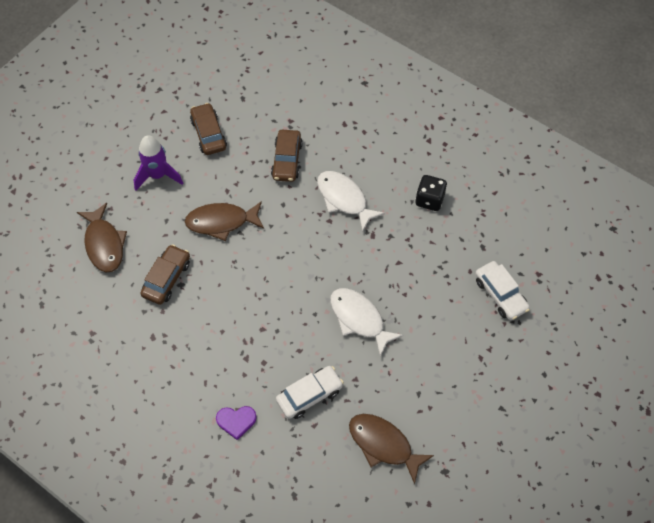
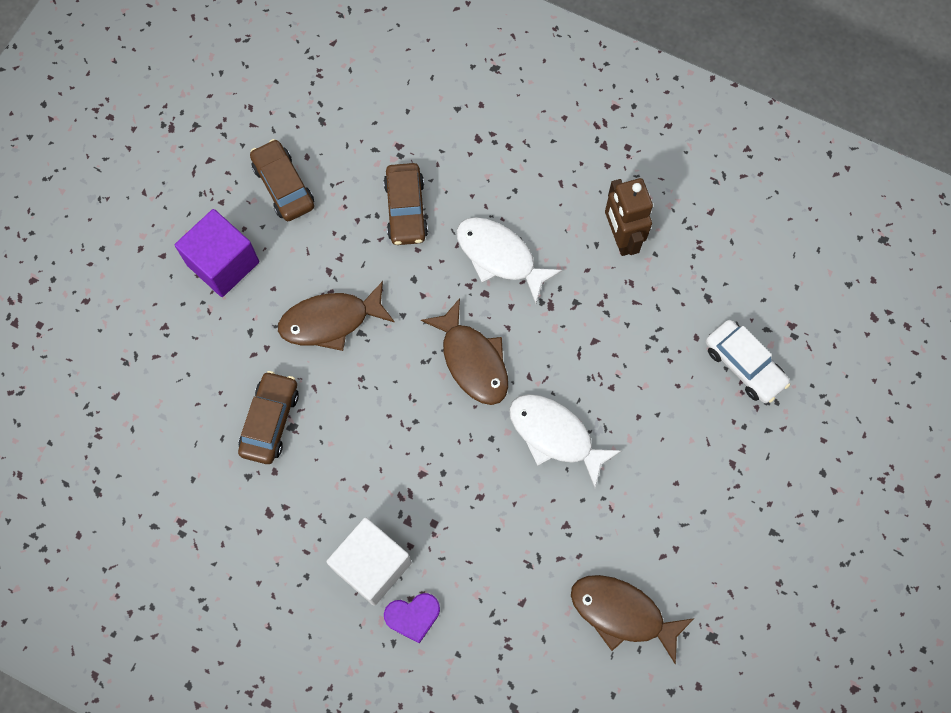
camera: 10 degrees left, 10 degrees up
brown fish [77,203,127,272] -> brown fish moved to [421,298,508,405]
purple rocket [134,135,183,190] -> purple cube [175,209,259,297]
white car [276,366,344,419] -> none
black dice [415,175,447,211] -> brown robot [605,178,653,256]
none -> white cube [326,517,412,606]

